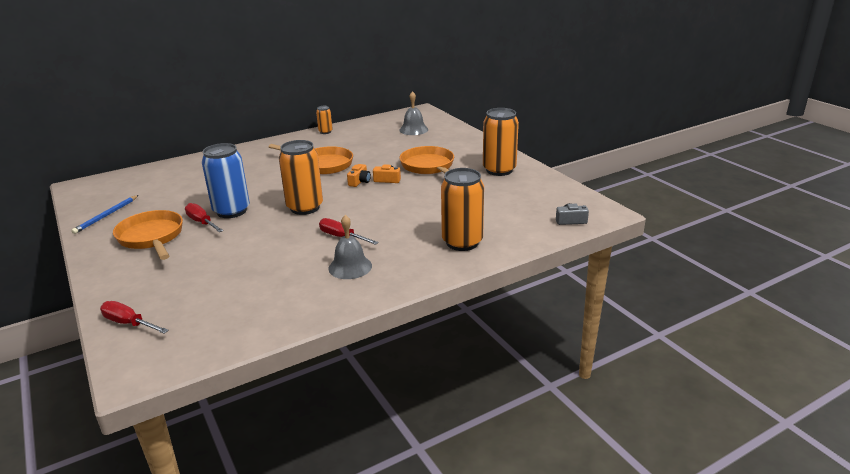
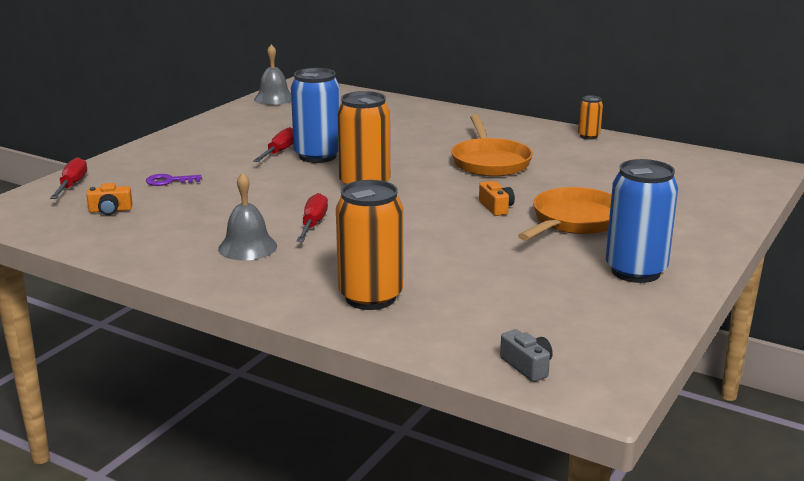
camera: 60 degrees right, 5 degrees down
blue pencil [71,195,138,234] -> none
orange pan [113,210,183,260] -> none
orange camera [347,164,371,187] -> orange camera moved to [86,183,133,215]
grey bell [399,91,428,135] -> grey bell moved to [254,44,291,105]
orange can [483,108,519,176] -> blue can [606,159,678,283]
none -> purple key [146,174,202,186]

